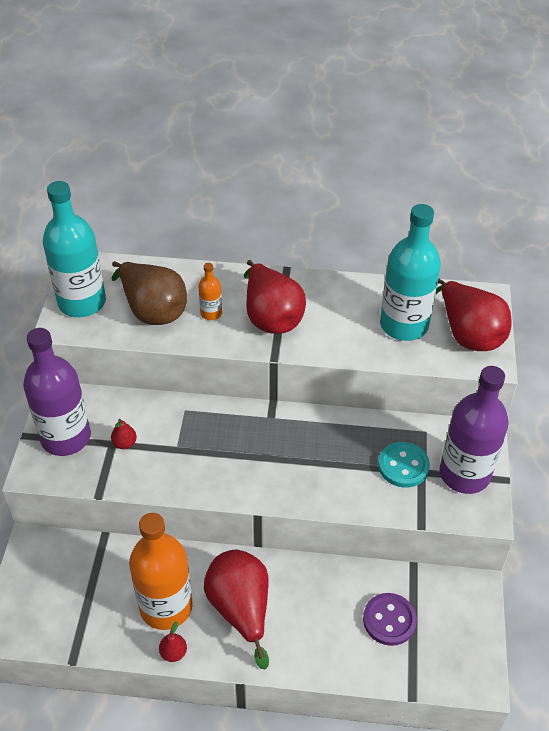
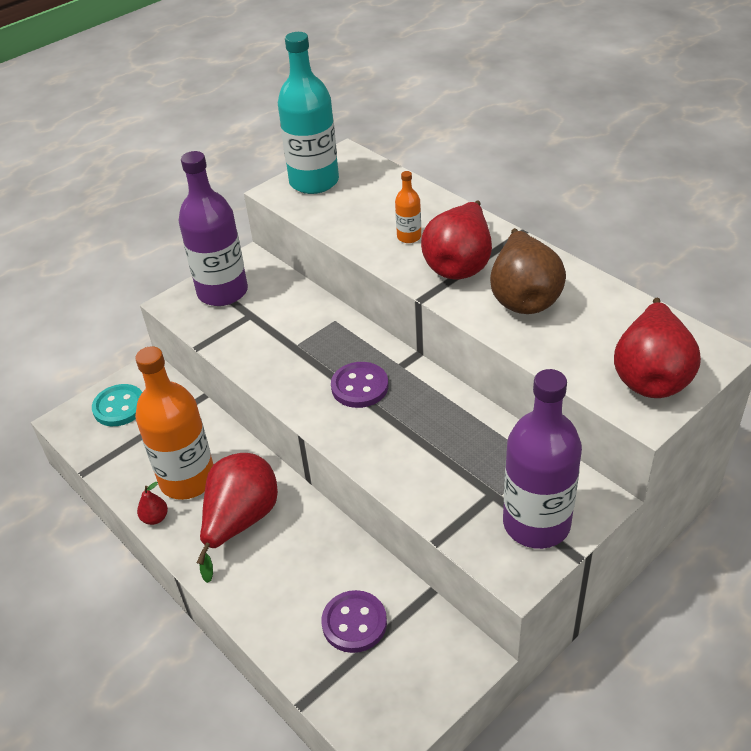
camera: 45 degrees right, 5 degrees down
red pear [111,419,137,449] -> none
brown pear [112,261,187,325] -> brown pear moved to [490,228,566,314]
turquoise button [378,442,430,488] -> turquoise button moved to [92,384,142,426]
turquoise bottle [380,204,441,341] -> none
none -> purple button [331,362,388,408]

